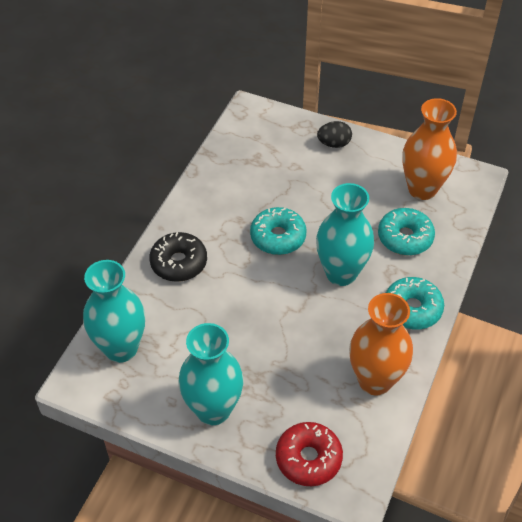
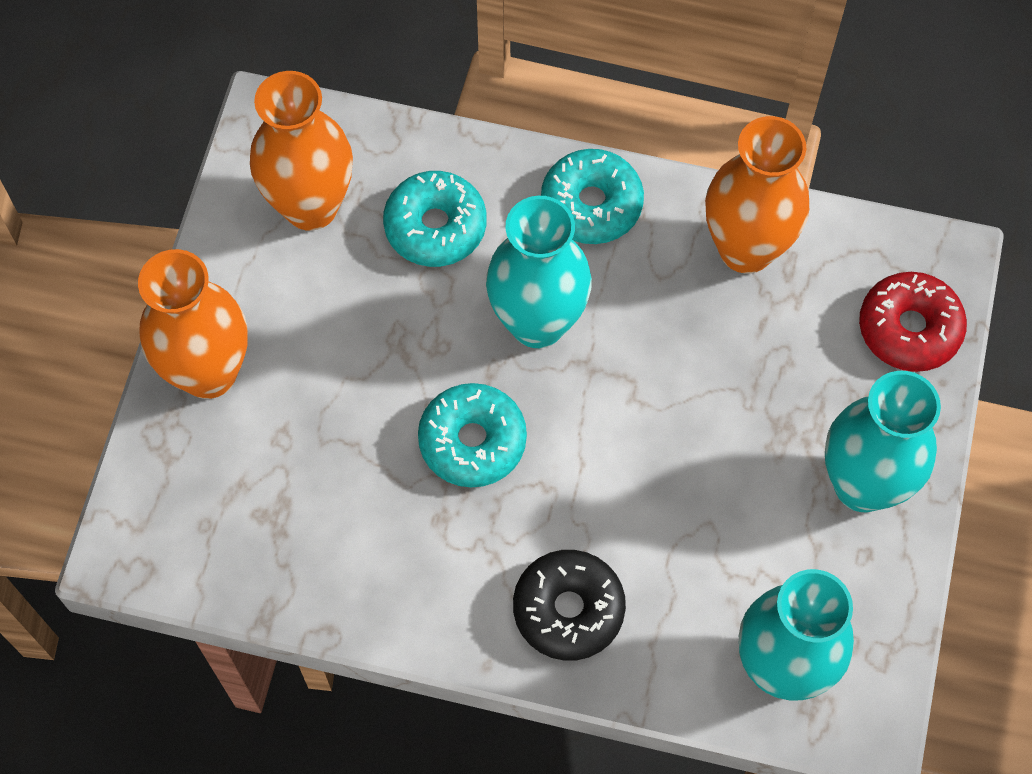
camera: 100 degrees left, 15 degrees up
black egg [317,121,352,148] -> orange vase [138,249,248,399]

